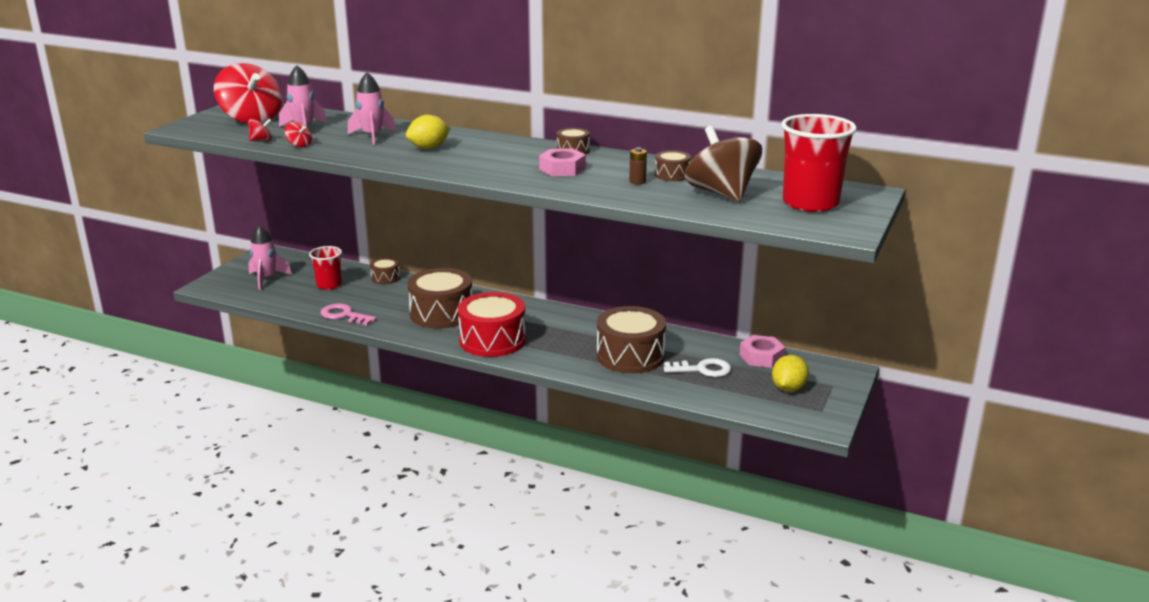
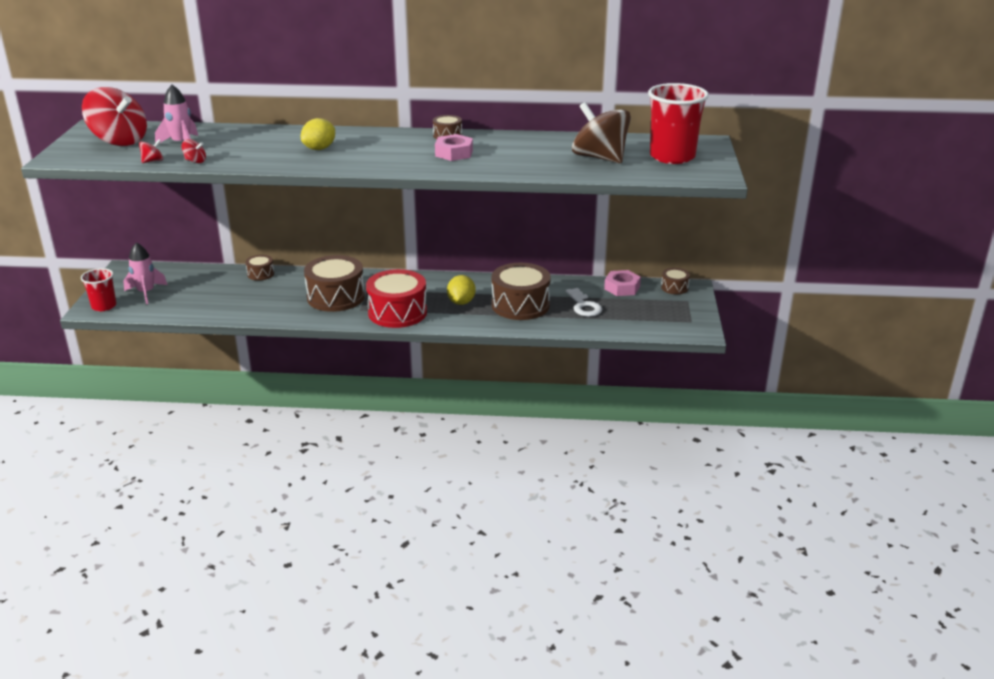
camera: 20 degrees left, 5 degrees up
red cup [309,246,342,290] -> red cup moved to [81,268,116,311]
pink key [321,303,377,325] -> none
pink rocket [348,72,396,145] -> none
brown battery [629,147,647,184] -> none
brown drum [655,150,691,181] -> brown drum moved to [661,268,690,294]
white key [664,358,731,377] -> white key turned 90 degrees clockwise [566,288,602,317]
yellow lemon [772,355,809,392] -> yellow lemon moved to [447,275,476,305]

